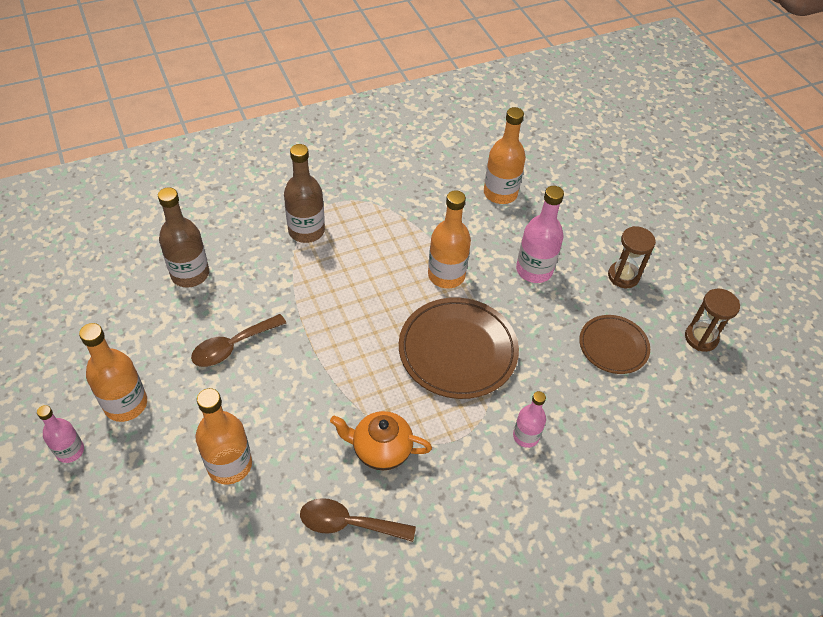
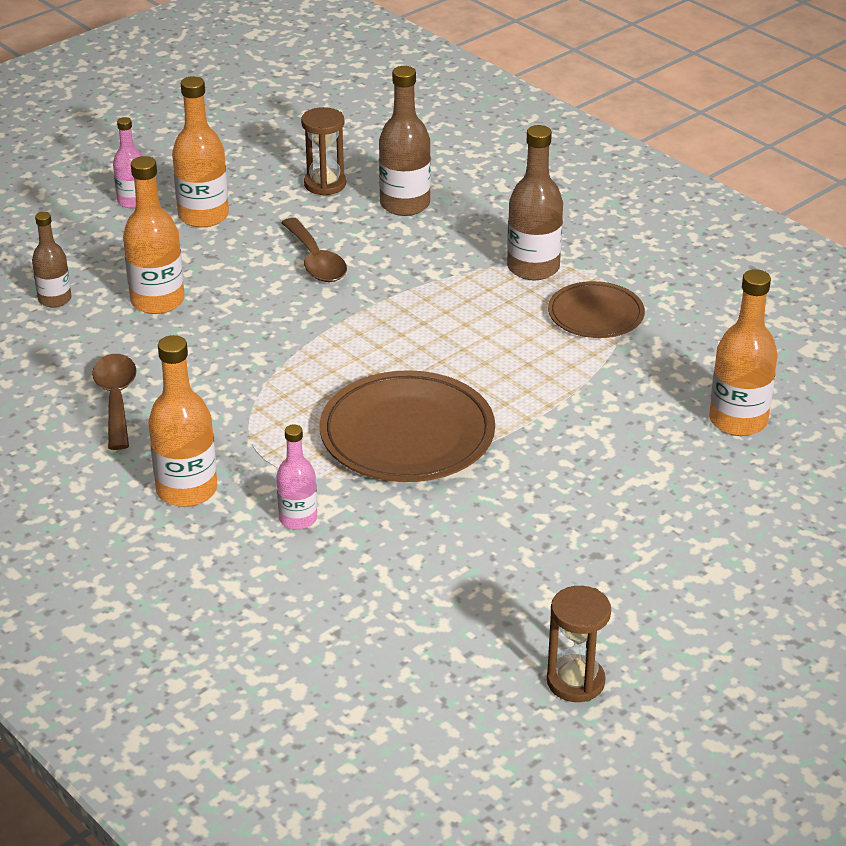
camera: 75 degrees right, 15 degrees down
brown spoon [191,314,286,367] -> brown spoon turned 150 degrees counterclockwise [281,218,347,282]
orange teapot [330,411,432,470] -> none
orange bottle [428,190,471,289] -> orange bottle moved to [148,335,217,507]
pink bottle [516,186,564,283] -> none
brown plate [579,315,650,374] -> brown plate moved to [548,281,645,338]
brown hourglass [608,226,656,288] -> brown hourglass moved to [301,107,346,196]
none -> brown bottle [32,212,71,307]

